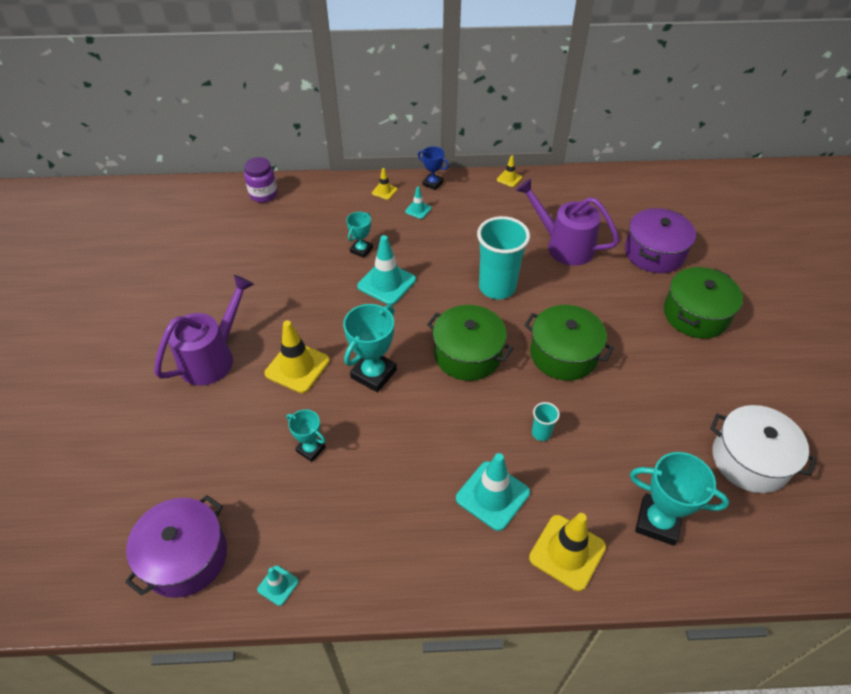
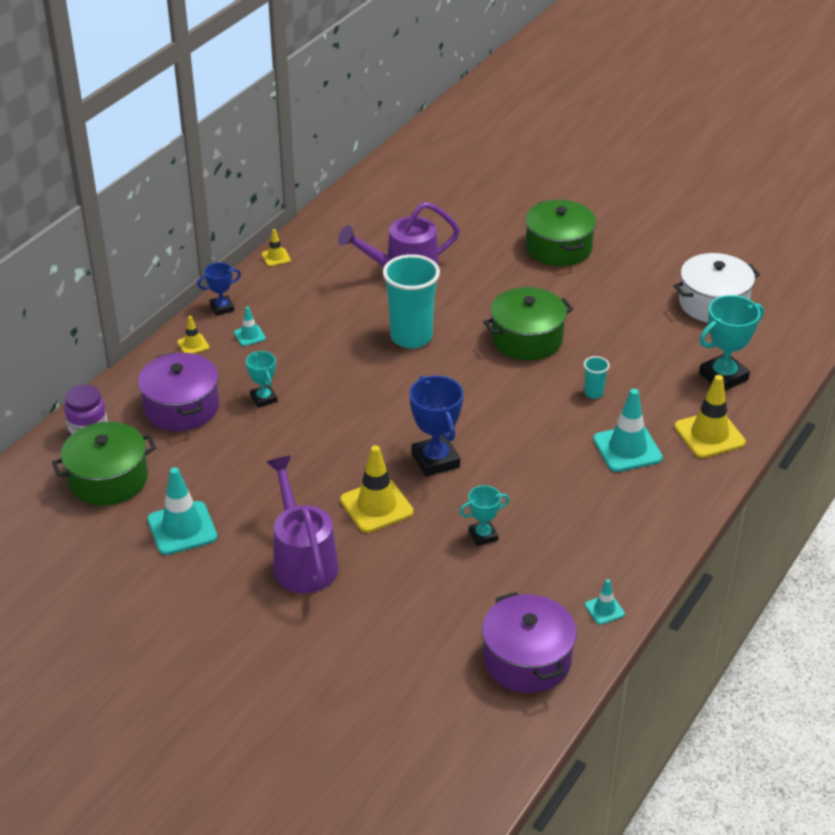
camera: 55 degrees left, 10 degrees down
turquoise trophy [343,304,397,393] -> blue trophy [409,376,463,476]
turquoise traffic cone [357,235,416,305] -> turquoise traffic cone moved to [147,467,217,555]
green pot [427,305,513,381] -> green pot moved to [52,422,156,506]
purple pot [625,208,696,273] -> purple pot moved to [138,352,219,431]

